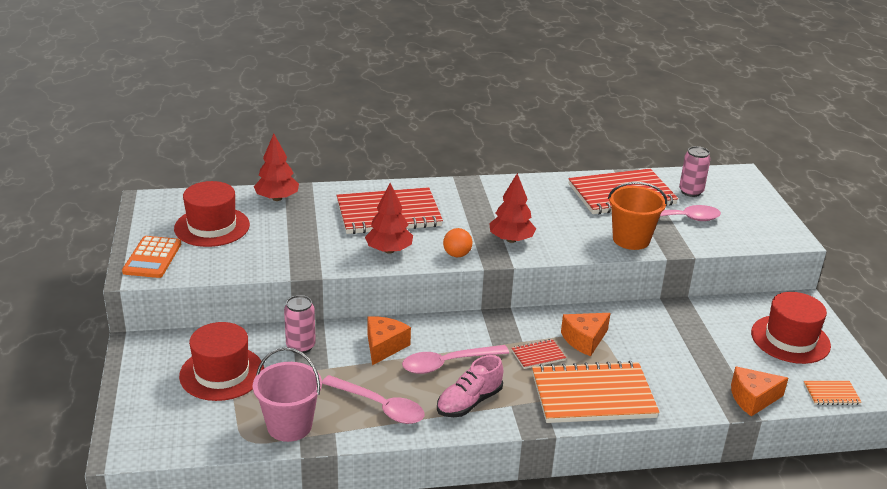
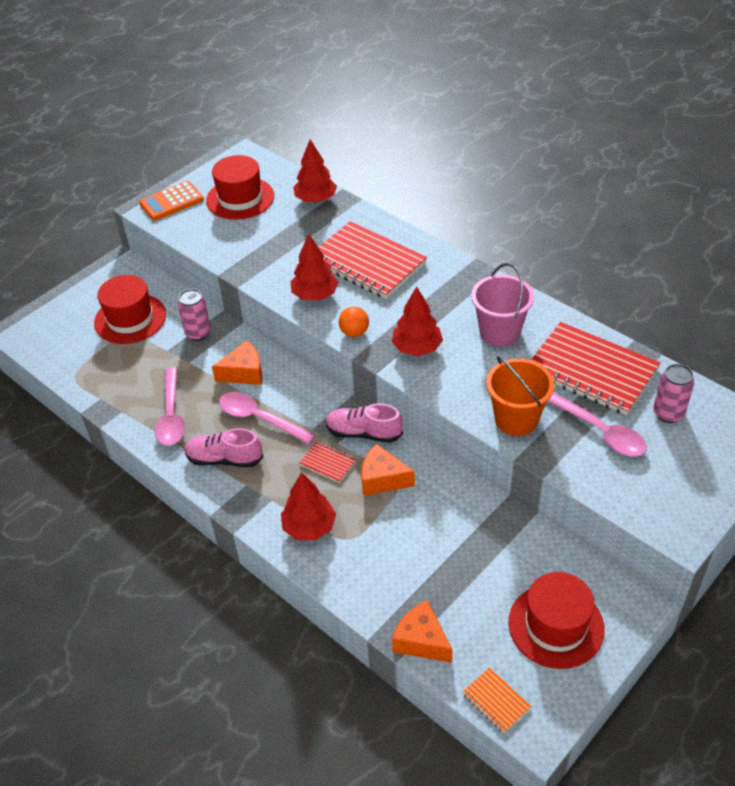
camera: 55 degrees right, 15 degrees up
pink bucket [253,347,322,442] -> pink bucket moved to [471,263,534,346]
orange notebook [532,361,660,423] -> red tree [281,472,336,540]
none -> pink shoe [326,403,403,443]

